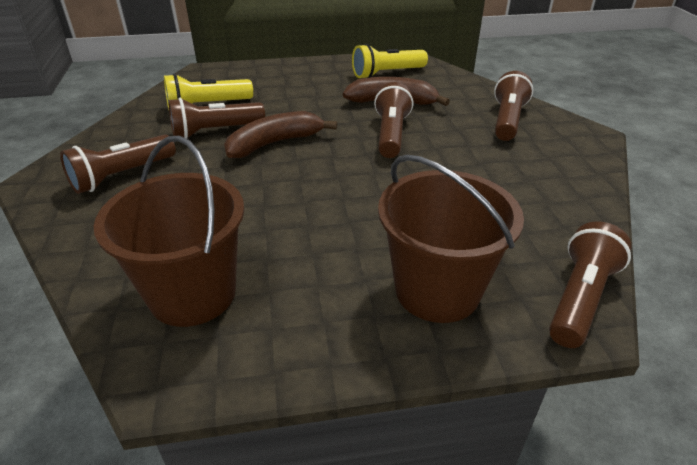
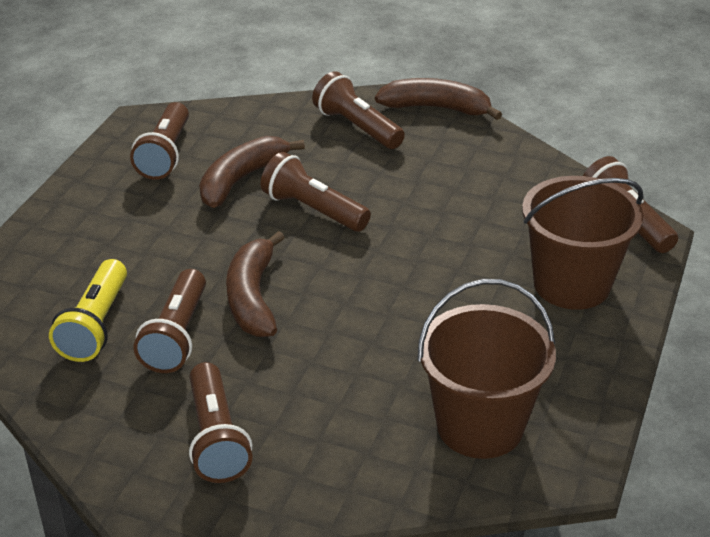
camera: 60 degrees left, 0 degrees up
yellow flashlight [352,44,428,78] -> brown flashlight [130,102,189,180]
none -> brown banana [375,78,502,120]

